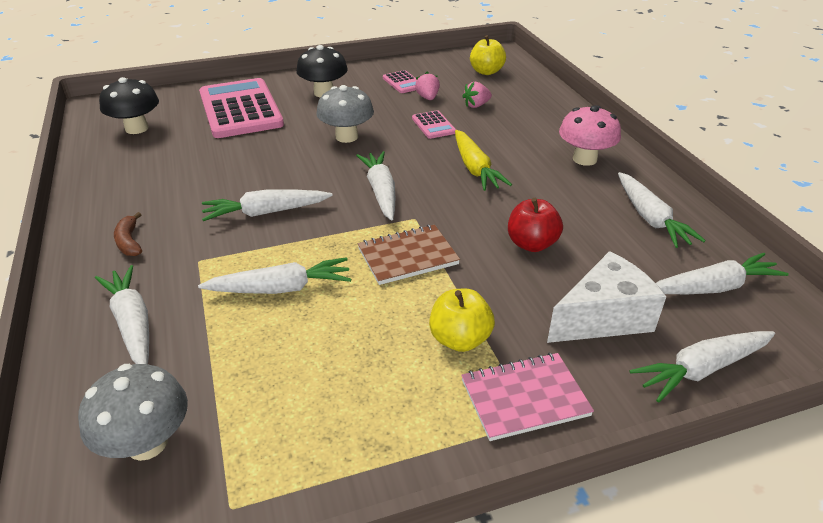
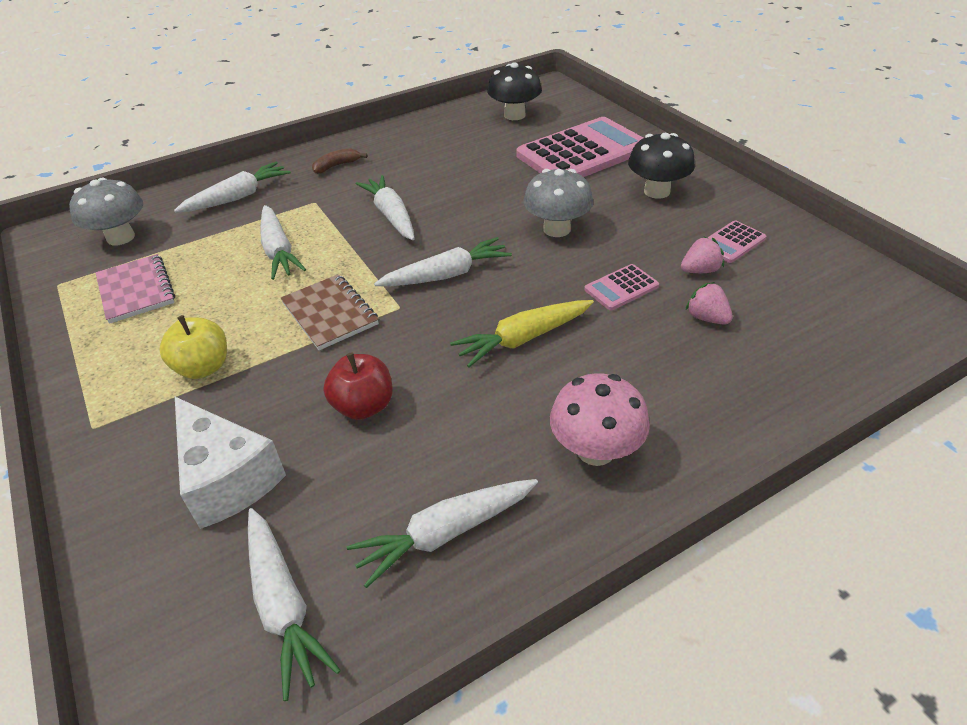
camera: 80 degrees right, 5 degrees up
pink notebook [461,353,594,441] -> pink notebook moved to [96,254,175,324]
yellow apple [470,35,506,75] -> none
white carrot [629,331,775,403] -> none

